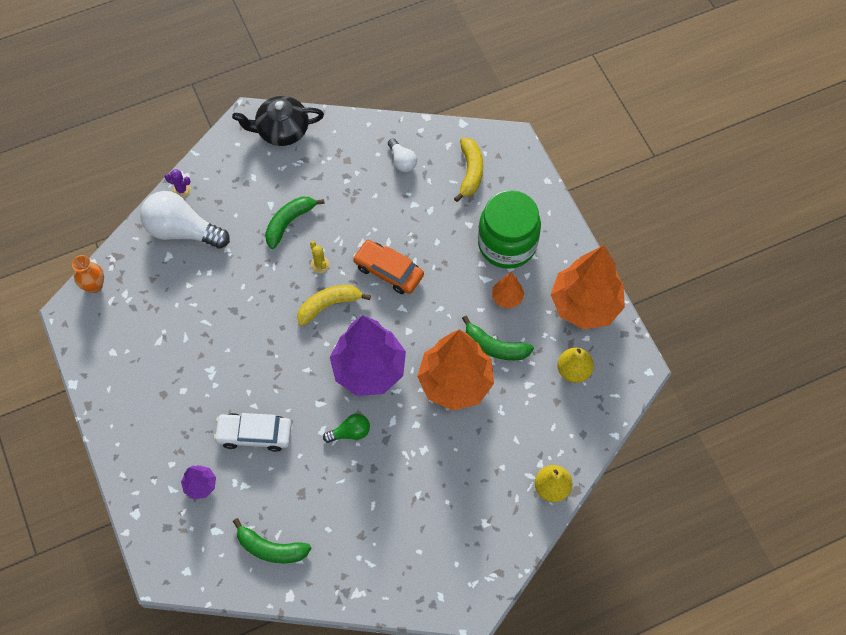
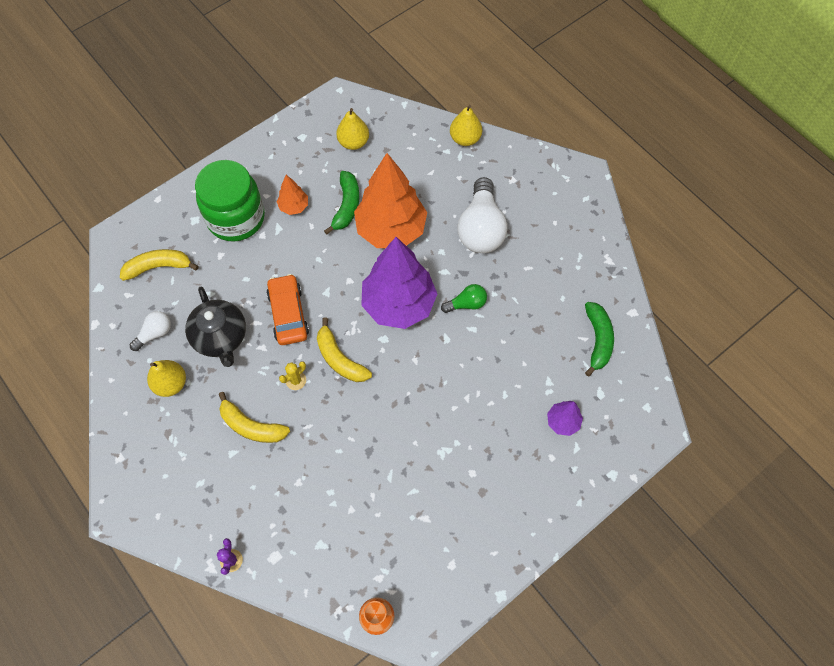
camera: 105 degrees left, 0 degrees up
white light bulb [140,191,230,249] -> white light bulb moved to [458,177,507,253]
white car [214,413,292,452] -> none
black teapot [232,96,324,146] -> black teapot moved to [185,286,246,367]
green banana [265,197,325,249] -> yellow banana [219,392,290,443]
green light bulb [323,414,370,443] -> green light bulb turned 105 degrees clockwise [441,284,487,313]
orange car [353,240,424,294] -> orange car turned 150 degrees clockwise [266,274,309,345]
orange tree [550,245,625,329] -> none
none -> yellow pear [147,360,186,397]

